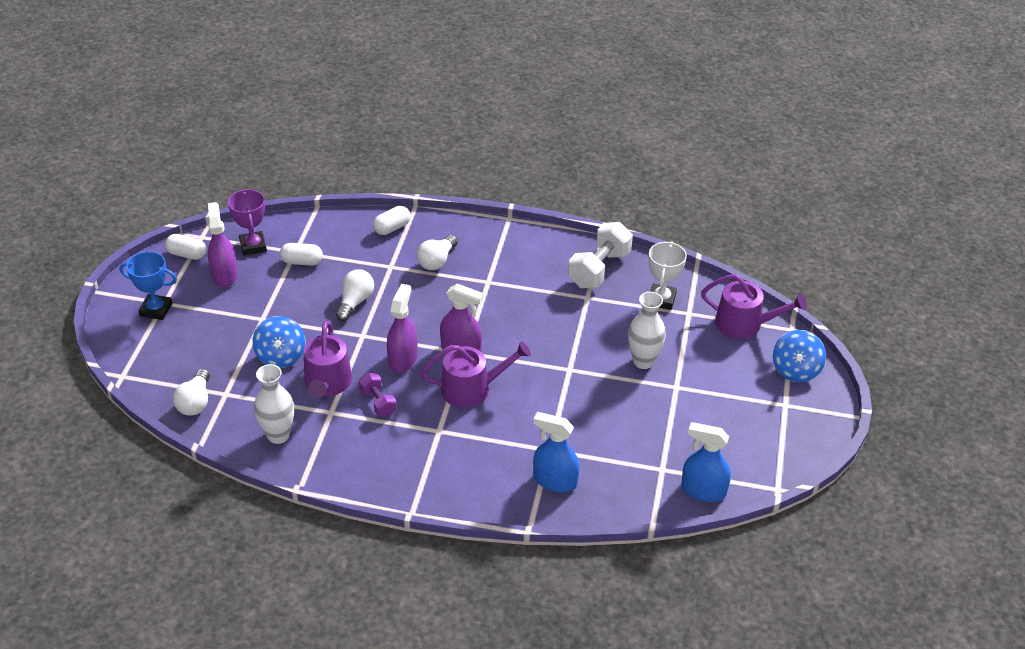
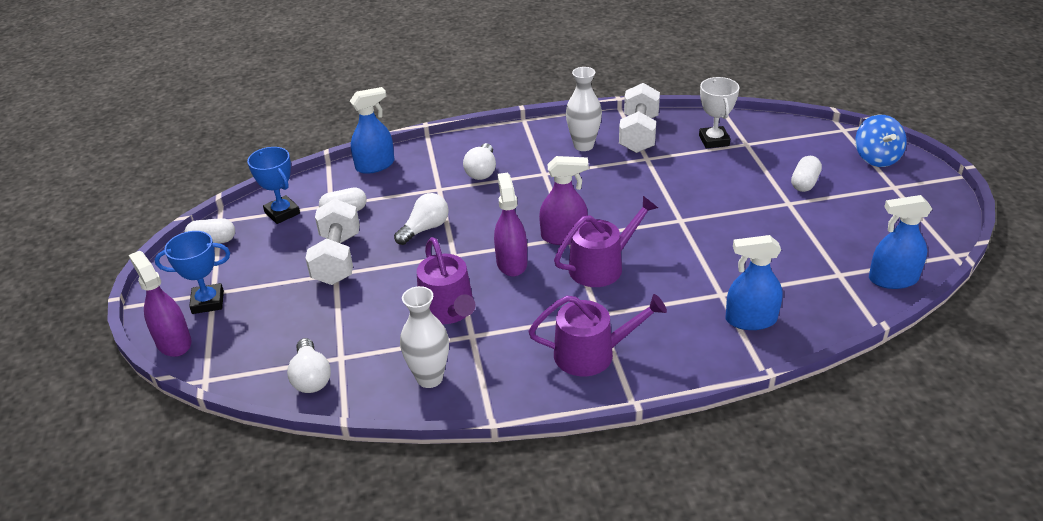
camera: 20 degrees left, 5 degrees down
purple spray bottle [208,202,238,287] -> purple spray bottle moved to [129,251,191,357]
purple trophy [228,189,267,256] -> blue trophy [247,147,300,224]
blue spinning top [252,316,306,368] -> none
white light bulb [336,269,374,321] -> white light bulb turned 45 degrees clockwise [394,193,449,245]
purple dumbbell [359,373,397,417] -> none
white capsule [373,206,411,235] -> white capsule moved to [791,156,822,192]
white vase [628,292,666,369] -> white vase moved to [566,67,602,151]
purple watering can [701,274,807,339] -> purple watering can moved to [529,294,667,376]
none -> white dumbbell [305,199,360,285]
none -> blue spray bottle [350,87,394,174]

